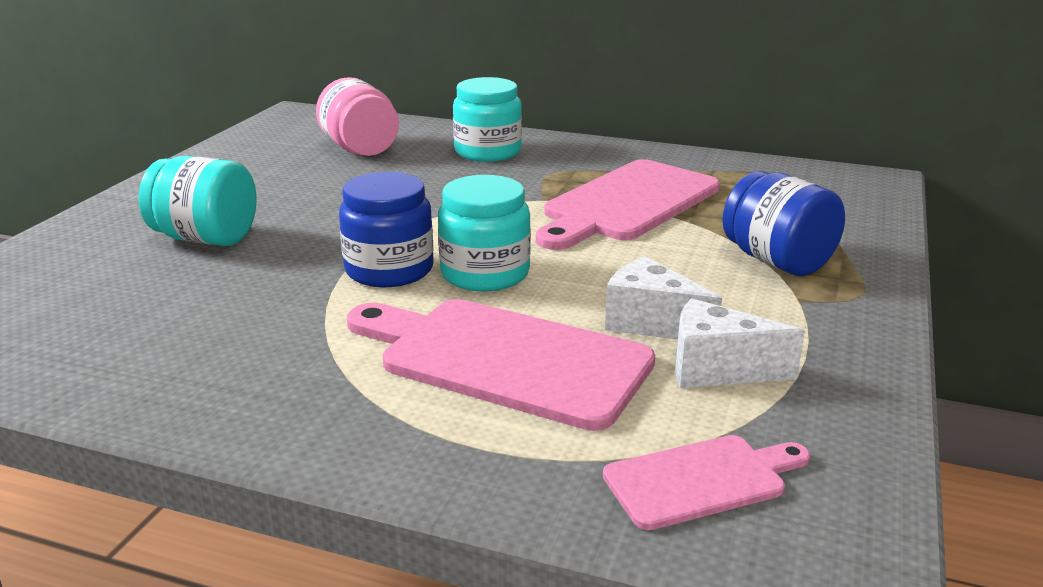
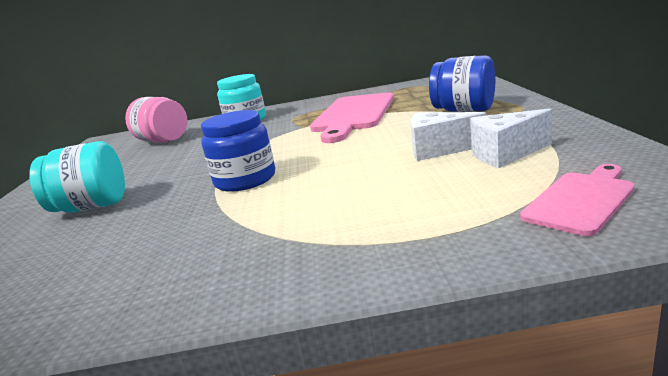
camera: 20 degrees left, 5 degrees down
pink cutting board [347,299,655,431] -> none
turquoise jar [438,175,531,291] -> none

